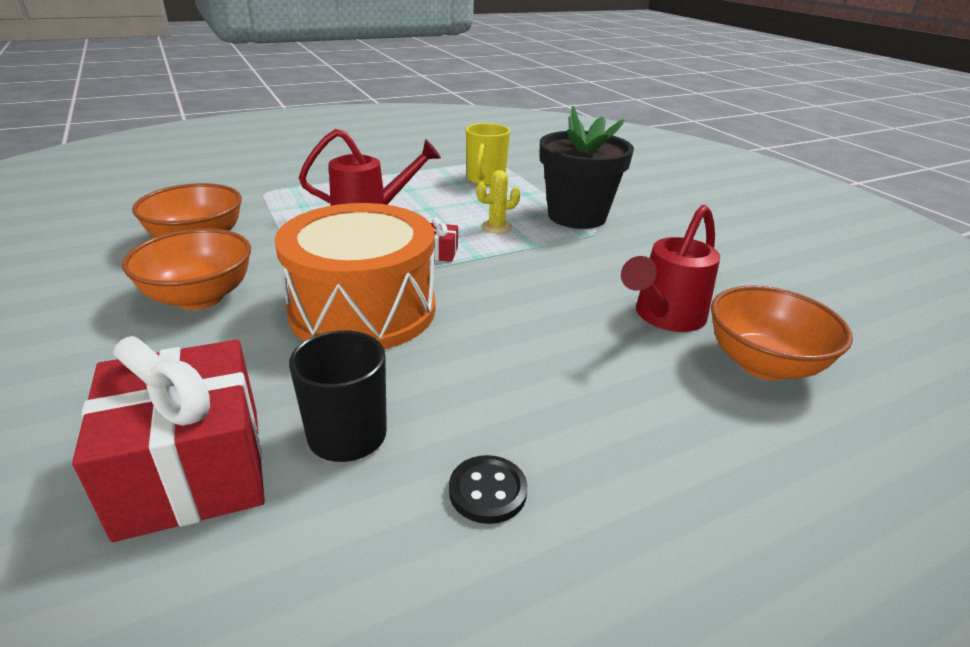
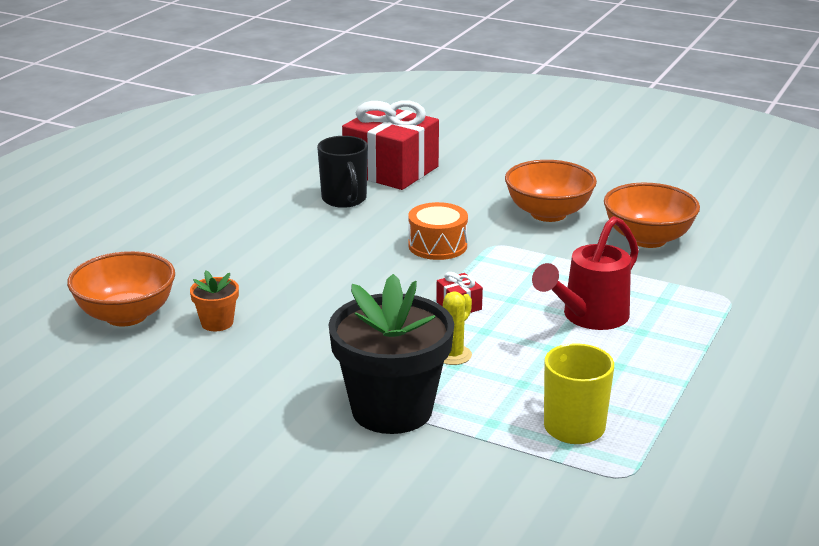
camera: 145 degrees right, 5 degrees down
orange drum [275,203,435,350] -> orange drum [408,202,468,260], size x0.50
black button [449,455,527,524] -> none
red watering can [621,205,720,332] -> orange flower pot [190,270,239,331]

